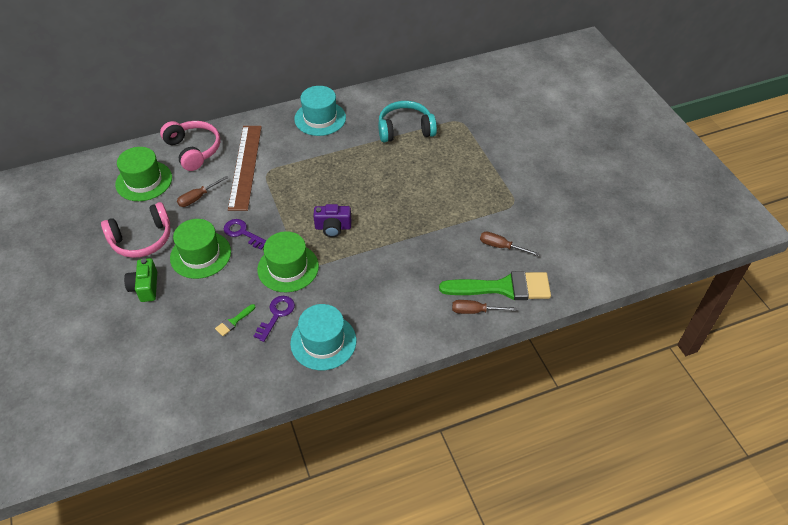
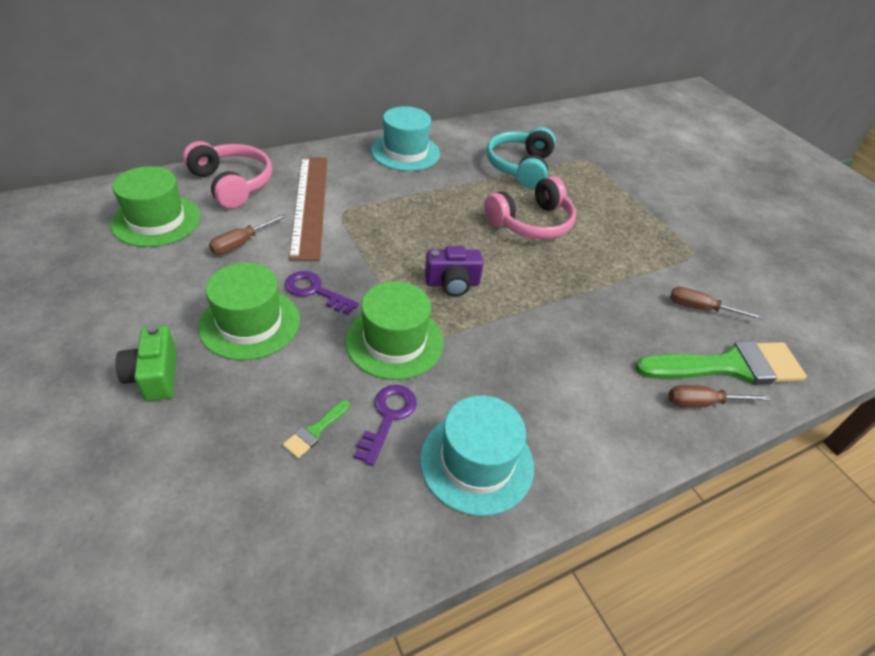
camera: 10 degrees left, 5 degrees down
pink headphones [101,202,171,258] -> pink headphones moved to [484,176,576,239]
turquoise headphones [378,101,437,142] -> turquoise headphones turned 60 degrees counterclockwise [486,127,556,188]

